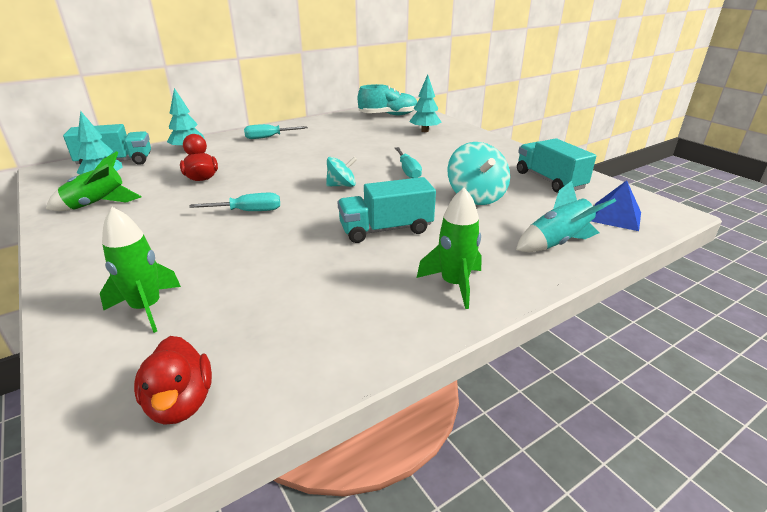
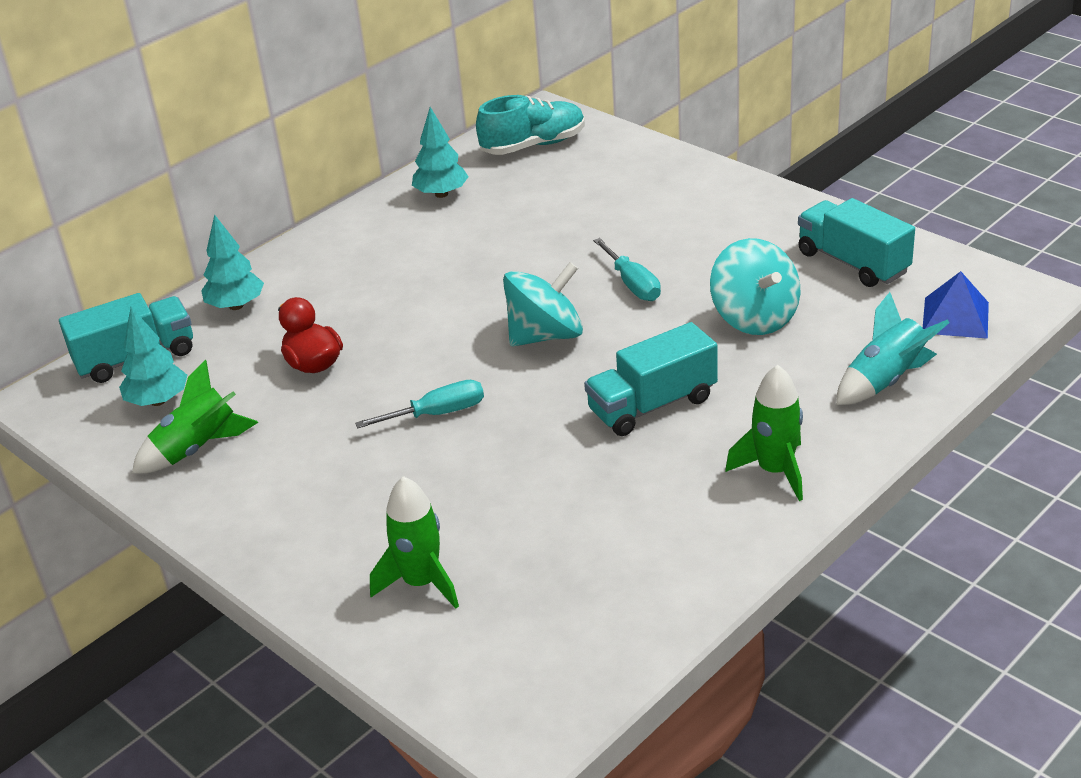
camera: 10 degrees left, 5 degrees up
red duck [134,336,212,425] -> none
turquoise screwdriver [244,124,308,139] -> none
turquoise spinning top [326,157,357,187] -> turquoise spinning top [503,262,583,346], size x1.61
turquoise tree [409,74,441,132] -> turquoise tree moved to [412,107,469,198]

